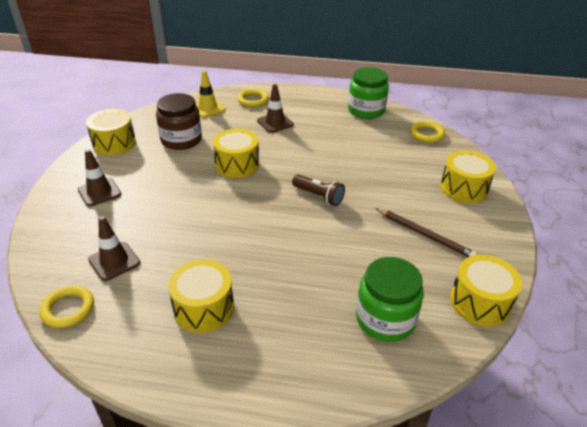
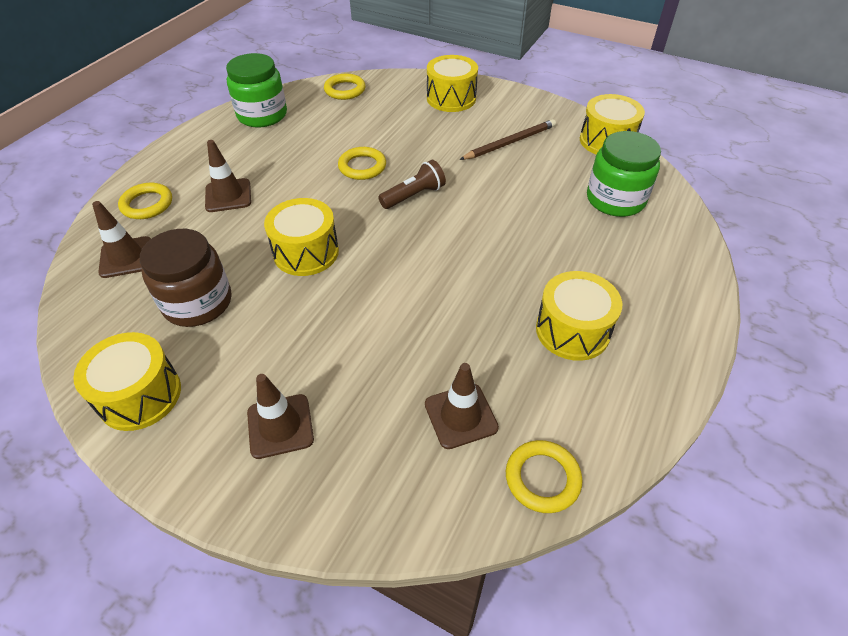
camera: 70 degrees left, 10 degrees up
yellow traffic cone [196,70,226,118] -> brown traffic cone [92,201,151,278]
none -> yellow ring [338,147,386,180]

